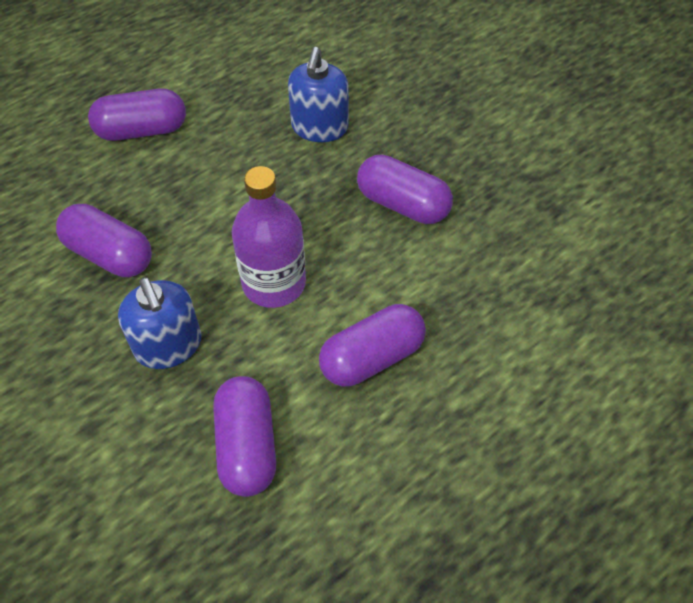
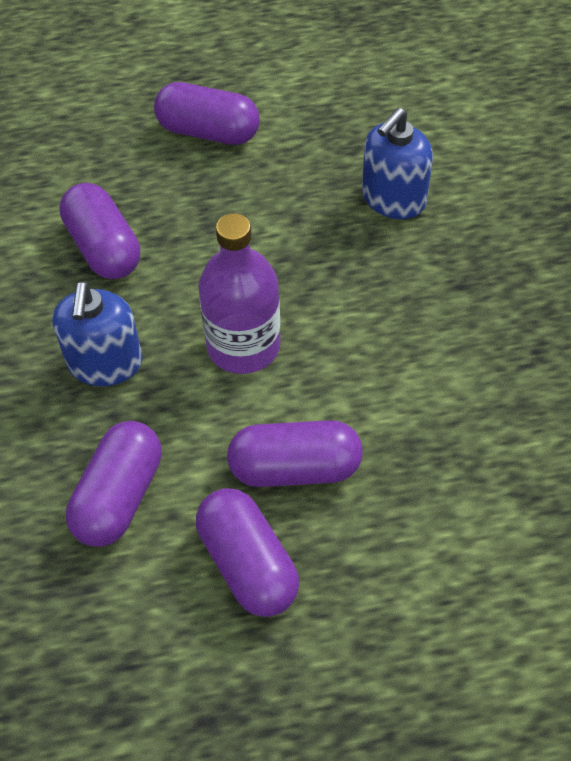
camera: 30 degrees right, 0 degrees up
purple capsule [357,155,453,224] -> purple capsule moved to [196,488,299,617]

